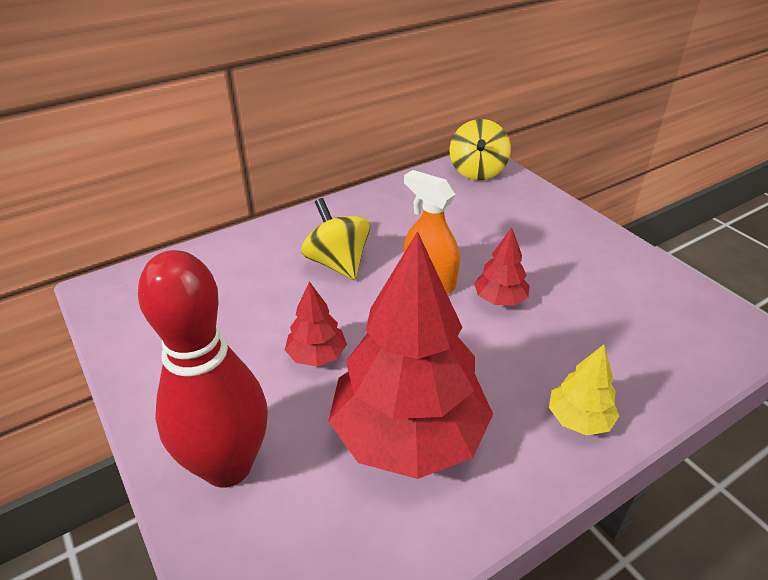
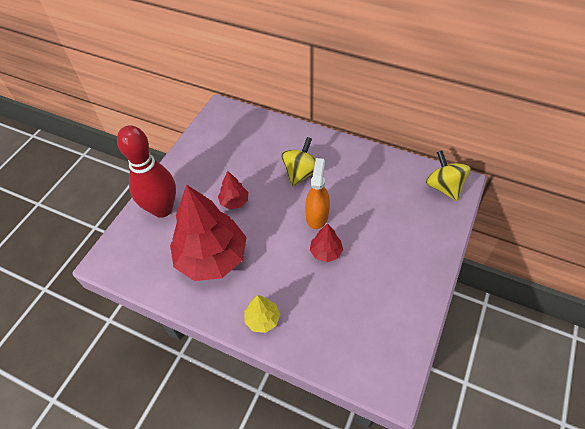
camera: 60 degrees right, 15 degrees up
yellow spinning top [450,119,511,180] -> yellow spinning top turned 90 degrees clockwise [426,151,470,201]

